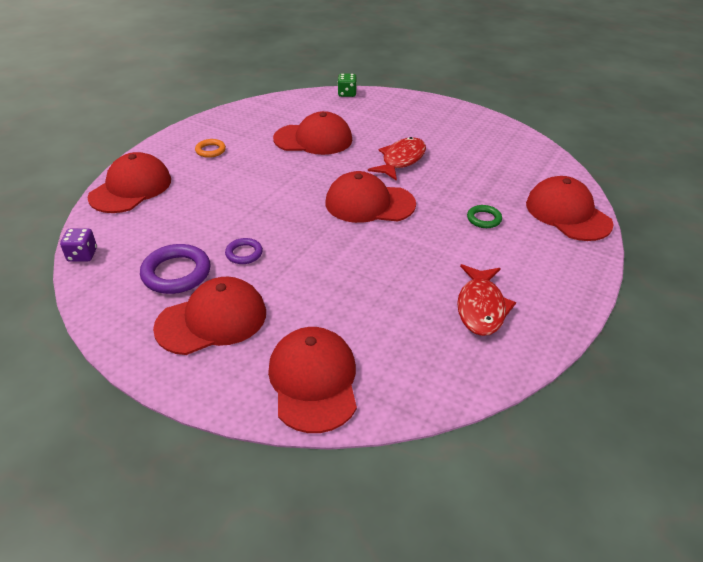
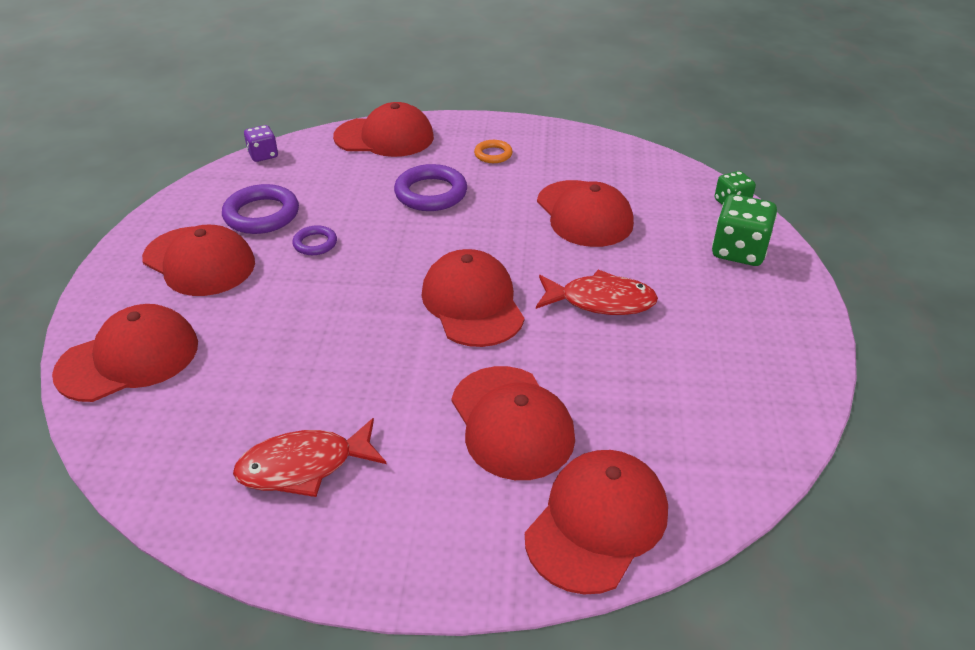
camera: 65 degrees right, 0 degrees up
green ring [467,205,502,228] -> red cap [451,366,575,480]
none -> purple ring [394,164,467,211]
none -> green dice [712,194,777,266]

